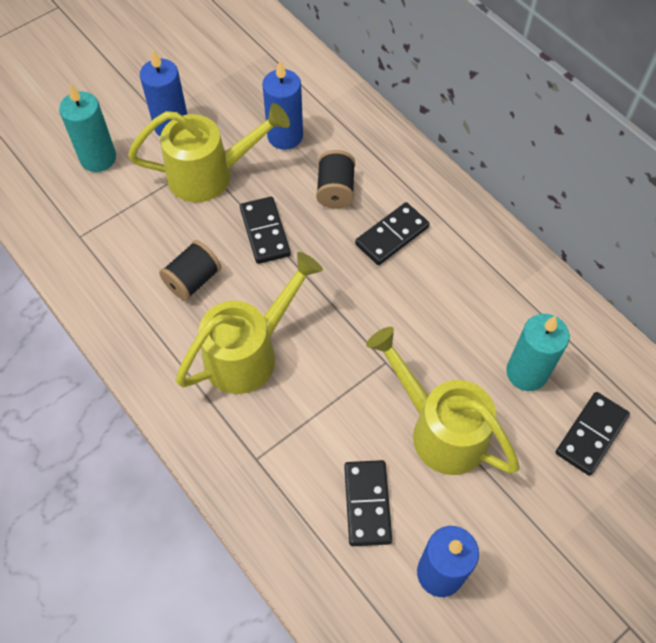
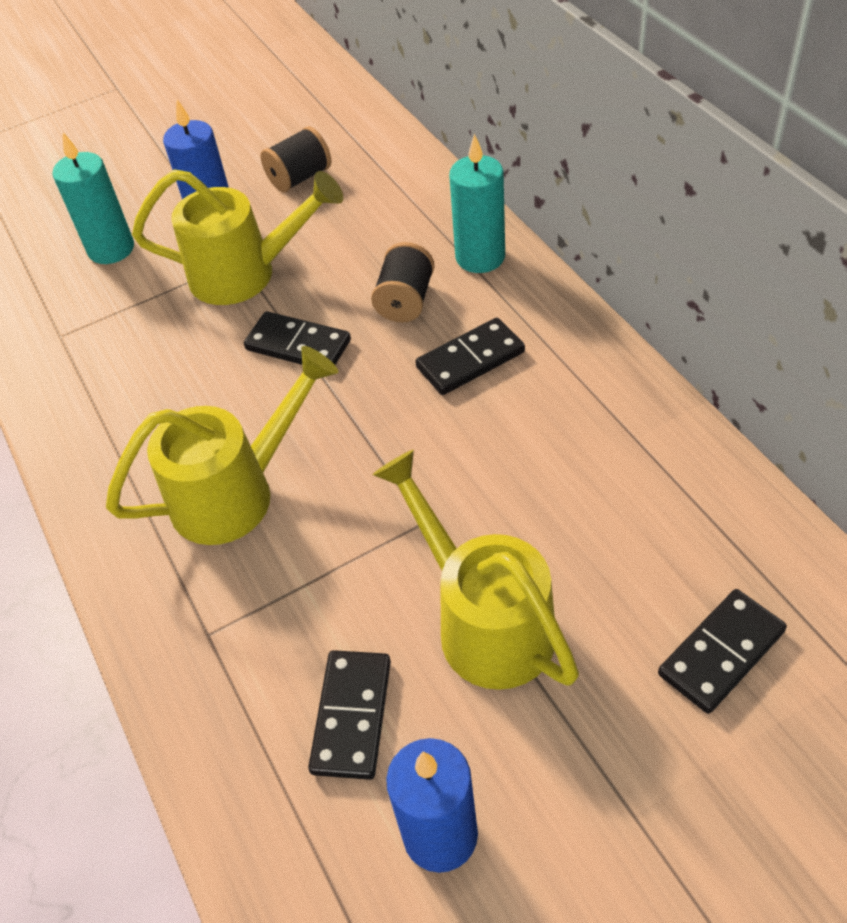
camera: 15 degrees right, 10 degrees down
black spool [159,240,221,301] -> black spool moved to [260,126,331,192]
black domino [240,197,291,264] -> black domino turned 60 degrees counterclockwise [244,311,351,365]
blue candle [262,60,303,150] -> none
turquoise candle [506,314,570,391] -> turquoise candle moved to [449,133,505,273]

